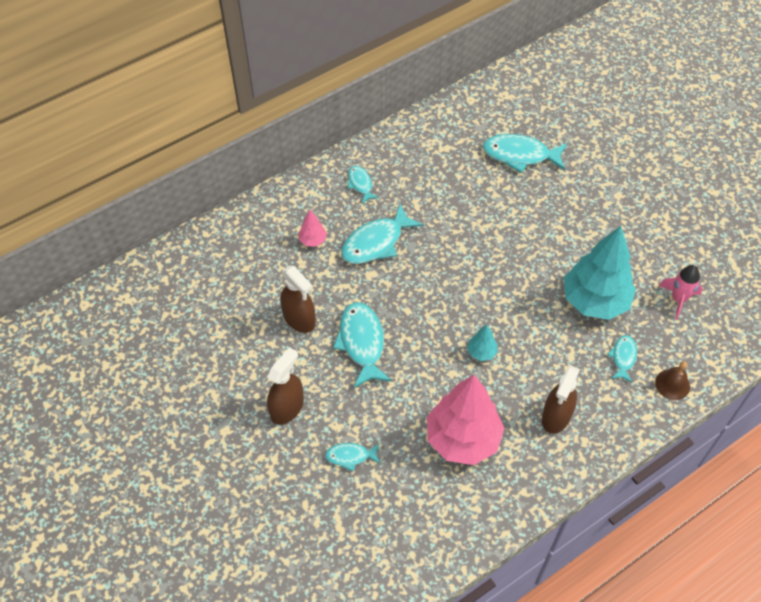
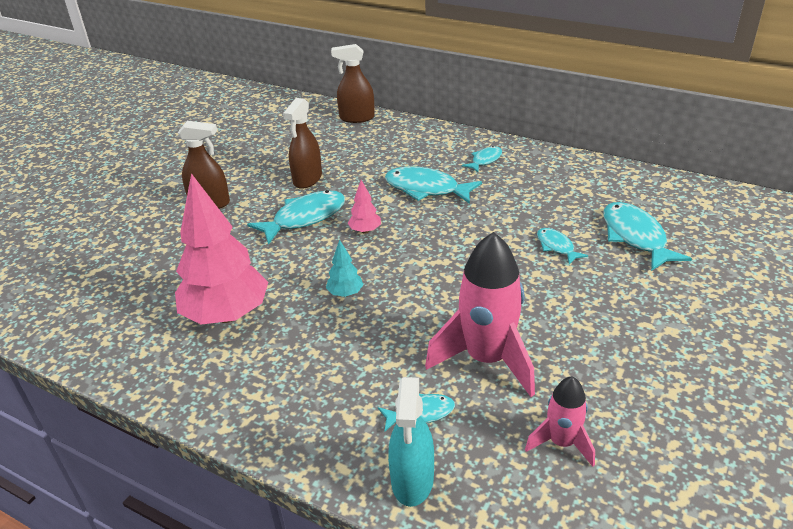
camera: 65 degrees right, 20 degrees down
pink tree [298,210,327,247] -> pink tree moved to [348,180,381,234]
turquoise fish [325,443,380,472] -> turquoise fish moved to [537,228,588,264]
brown spray bottle [542,366,580,434] -> brown spray bottle moved to [331,44,375,123]
turquoise tree [564,226,636,320] -> pink rocket [425,232,535,397]
brown bell [655,361,690,400] -> turquoise spray bottle [388,377,434,507]

